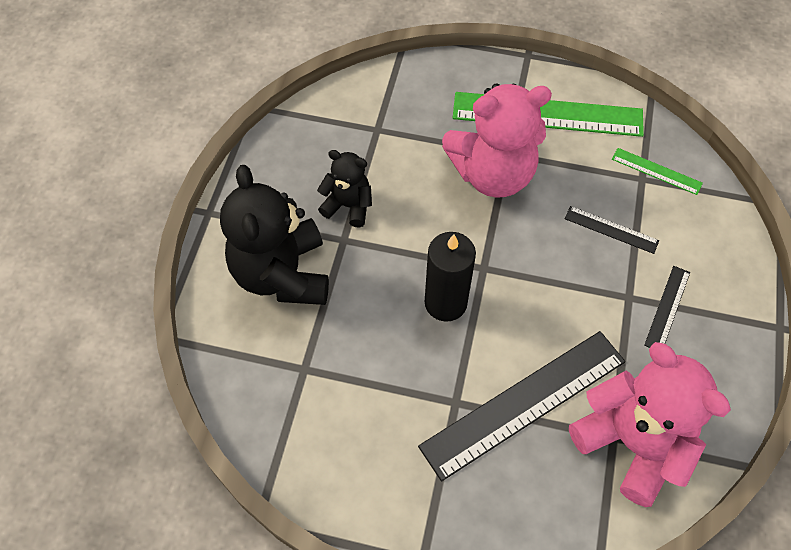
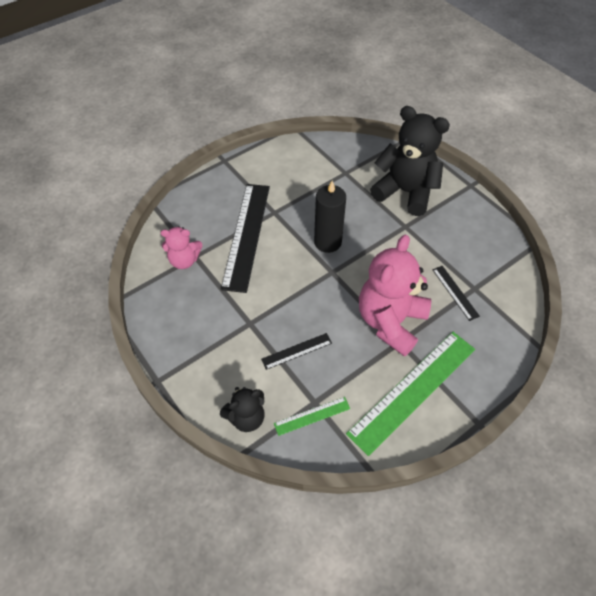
camera: 130 degrees right, 5 degrees down
black teddy bear [317,150,372,227] -> black teddy bear moved to [220,387,265,432]
pink teddy bear [569,342,731,507] -> pink teddy bear [161,226,202,269], size x0.54
black ruler [644,266,690,348] -> black ruler moved to [432,266,480,321]

